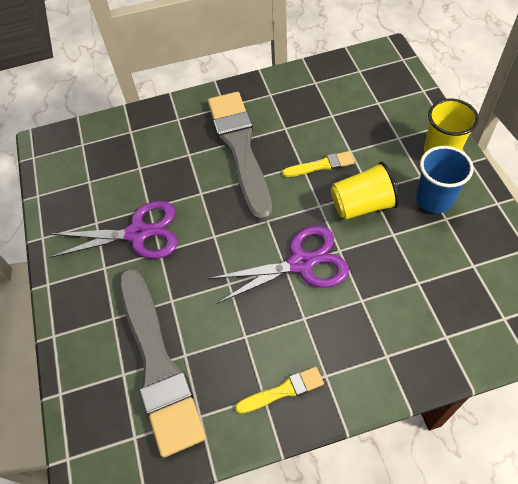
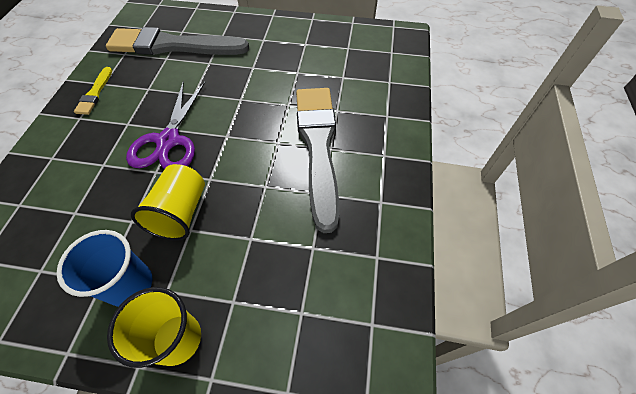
camera: 110 degrees right, 0 degrees up
purple scissors [49,201,178,259] -> none
grey brush [208,92,272,222] -> grey brush turned 105 degrees counterclockwise [296,88,339,233]
yellow brush [282,151,355,177] -> none

